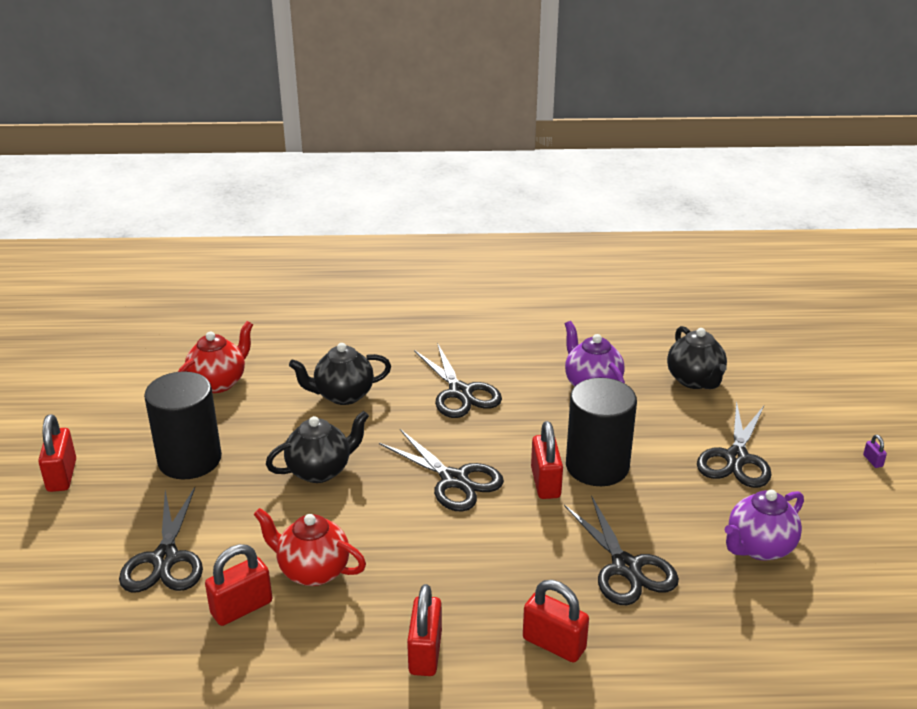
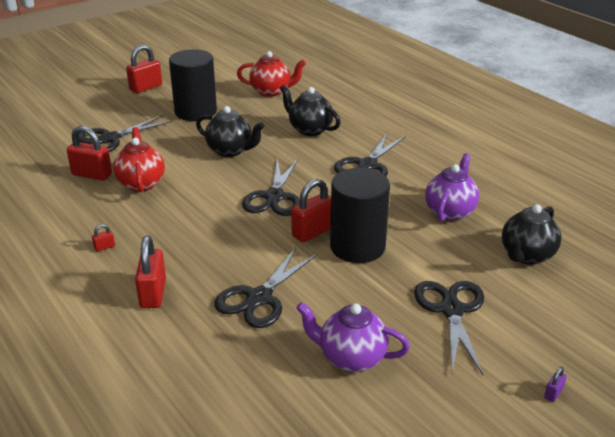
camera: 55 degrees right, 0 degrees up
red padlock [407,584,442,676] -> red padlock [92,224,115,251], size x0.44
black scissors [697,401,772,488] -> black scissors turned 105 degrees clockwise [414,281,484,375]

